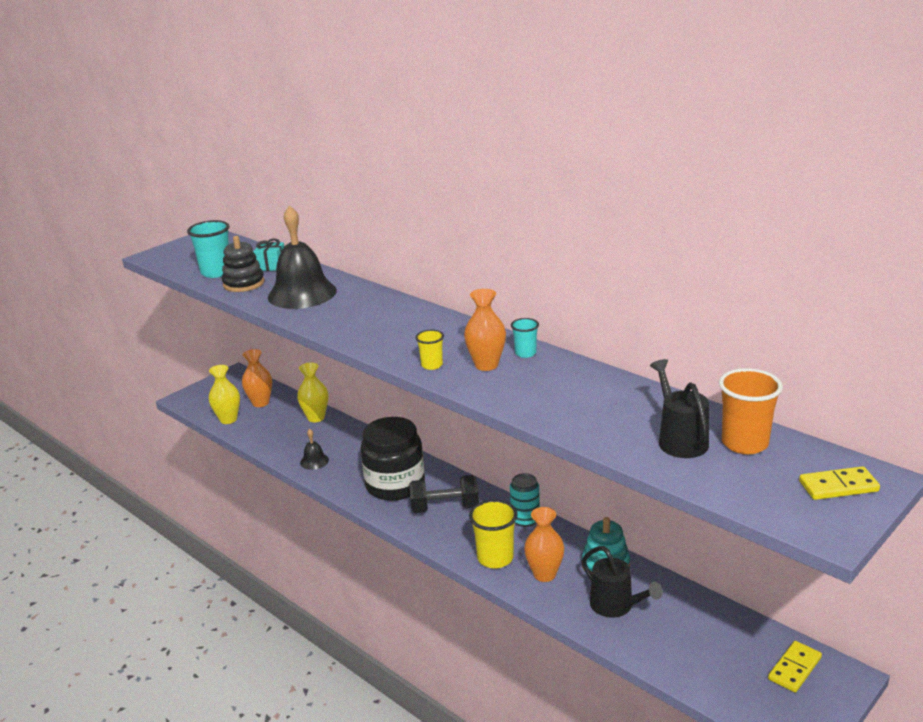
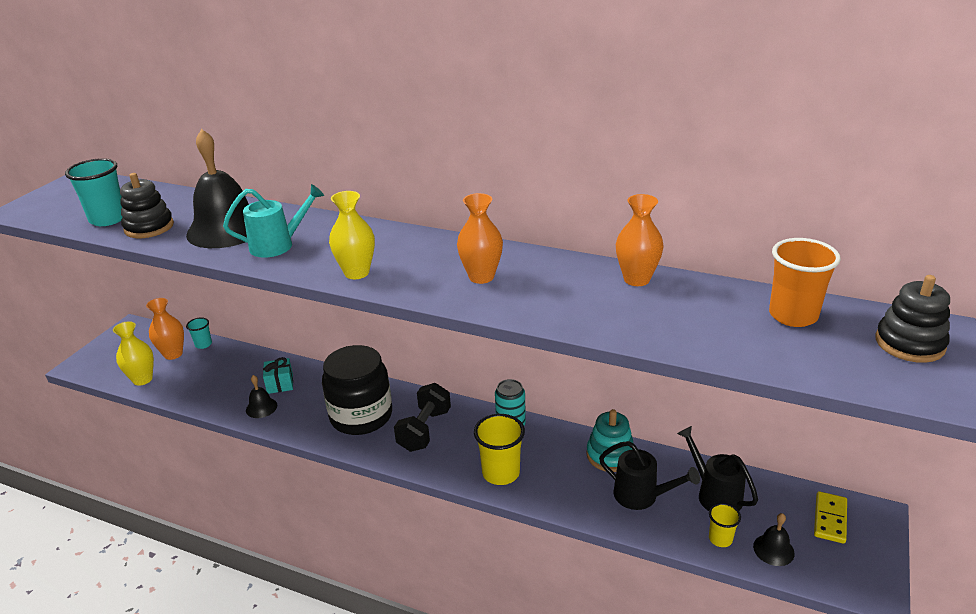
camera: 20 degrees left, 5 degrees up
turquoise gift [253,238,284,271] -> turquoise gift moved to [263,357,293,394]
yellow vase [297,363,328,422] -> yellow vase moved to [329,191,375,279]
black dumbbell [409,475,479,513] -> black dumbbell turned 45 degrees counterclockwise [394,383,451,452]
yellow cup [415,330,444,370] -> yellow cup moved to [709,503,741,547]
turquoise cup [511,318,539,358] -> turquoise cup moved to [186,317,212,349]
orange vase [524,507,564,582] -> orange vase moved to [616,194,664,286]
black watering can [650,359,709,458] -> black watering can moved to [677,426,758,511]
yellow domino [799,466,880,500] -> black stacking toy [875,275,950,363]
none -> turquoise watering can [223,184,324,258]
none -> black bell [753,513,795,566]

